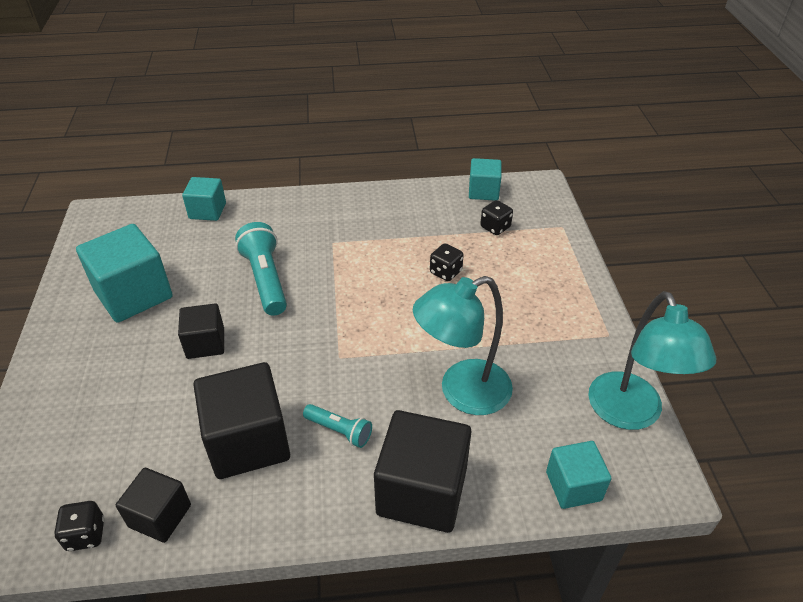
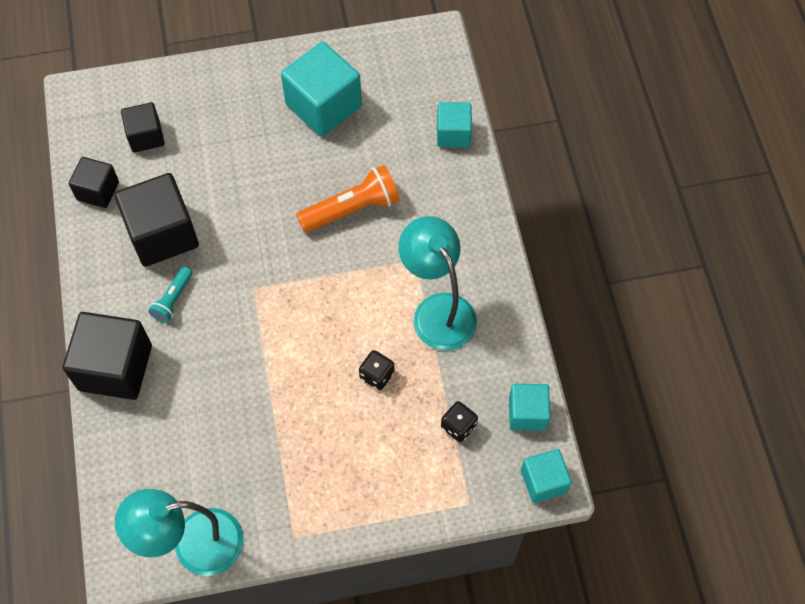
camera: 85 degrees right, 20 degrees up
black dice [54,501,105,551] -> none
black cube [178,303,224,359] -> black cube moved to [121,102,165,153]
turquoise flashlight [235,222,287,316] -> orange flashlight [296,165,400,232]
turquoise lamp [413,276,513,415] -> turquoise lamp moved to [399,216,477,351]
turquoise cube [546,441,611,509] -> turquoise cube moved to [521,449,572,503]

